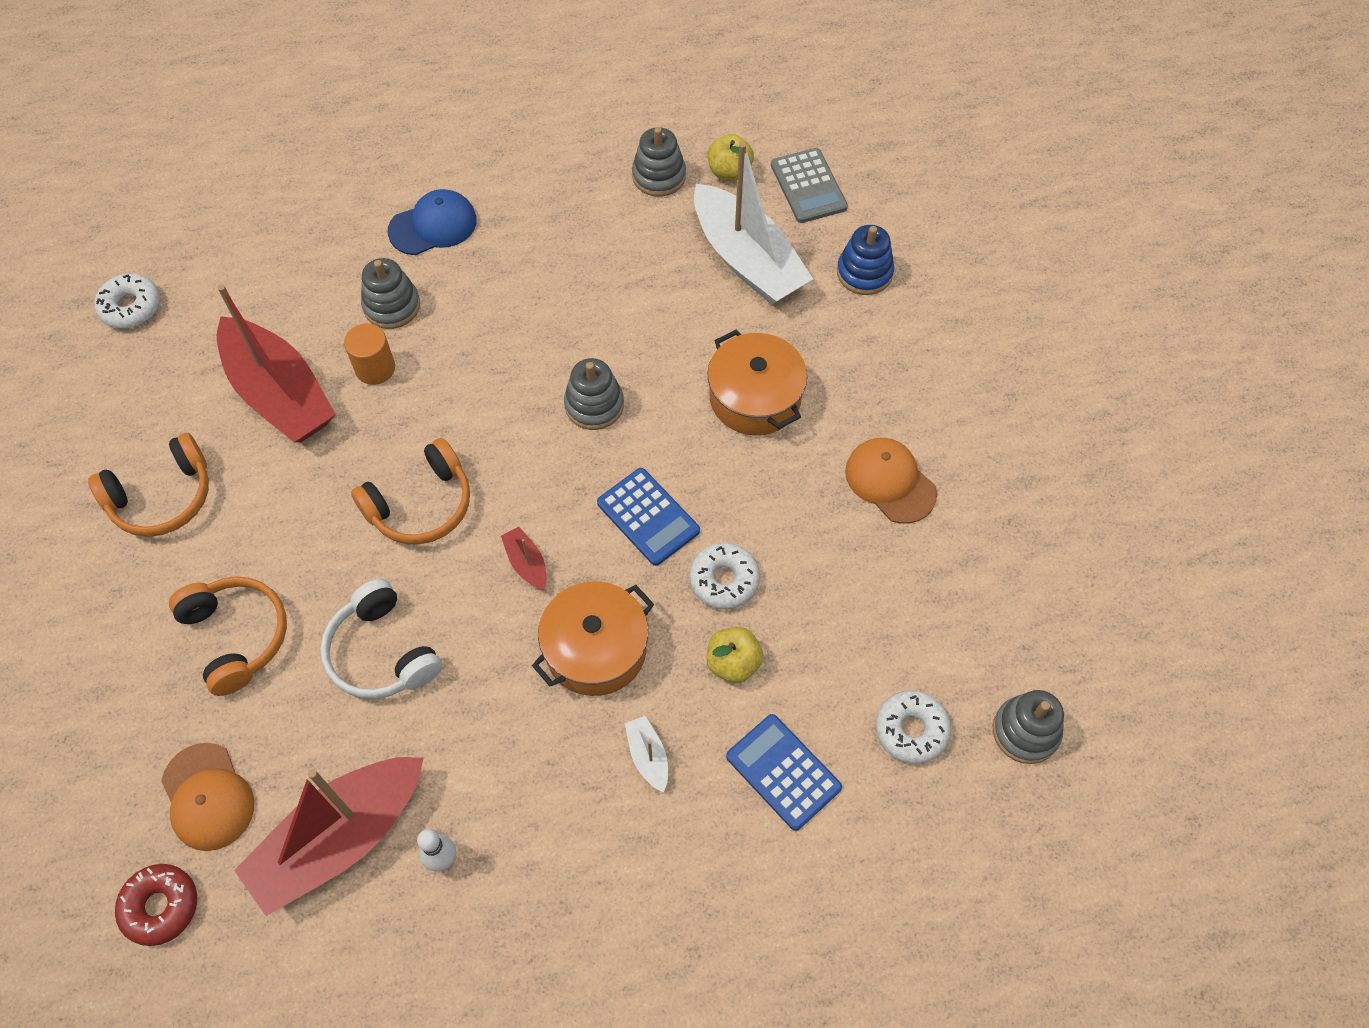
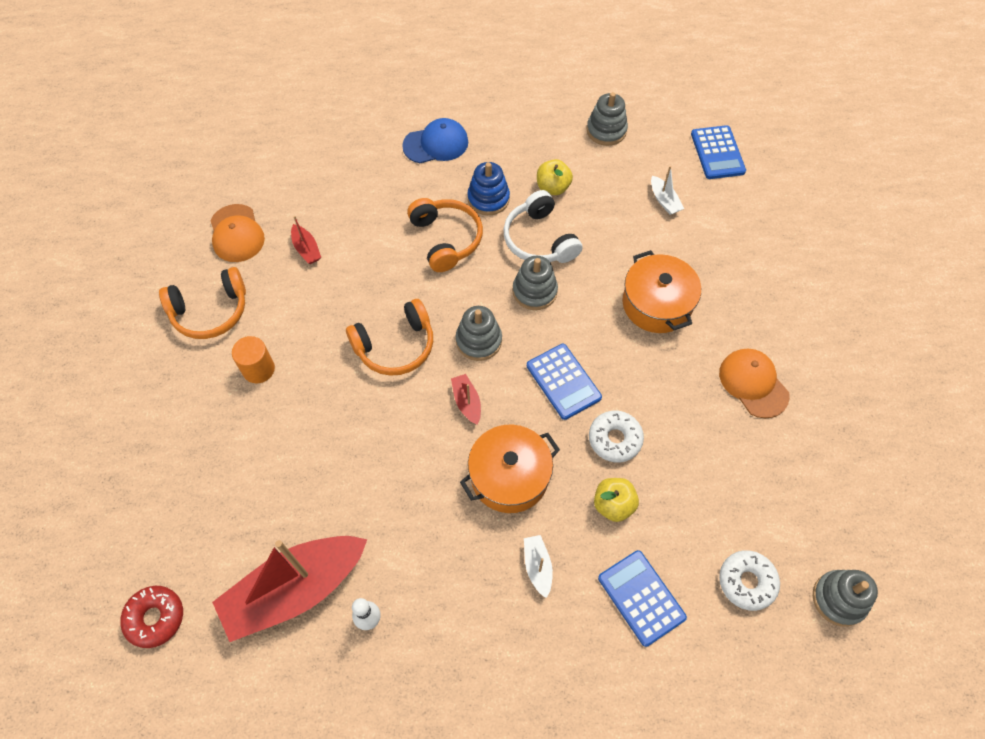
camera: 10 degrees right, 0 degrees up
white donut [94,273,160,329] -> none
orange cap [161,743,254,851] -> orange cap moved to [210,204,265,262]
orange headphones [169,576,287,696] -> orange headphones moved to [407,198,483,272]
red boat [217,284,336,442] -> red boat [291,216,321,264], size x0.40
white headphones [320,579,442,699] -> white headphones moved to [503,190,583,263]
orange cylinder [344,323,395,385] -> orange cylinder moved to [232,336,275,383]
grey stacking toy [361,258,420,329] -> grey stacking toy moved to [456,306,502,361]
white boat [694,142,813,305] -> white boat [651,166,684,215], size x0.40
yellow apple [708,134,754,181] -> yellow apple moved to [537,159,573,195]
grey calculator [771,148,848,223] -> blue calculator [691,125,746,179]
blue stacking toy [837,225,894,295] -> blue stacking toy moved to [467,162,510,215]

